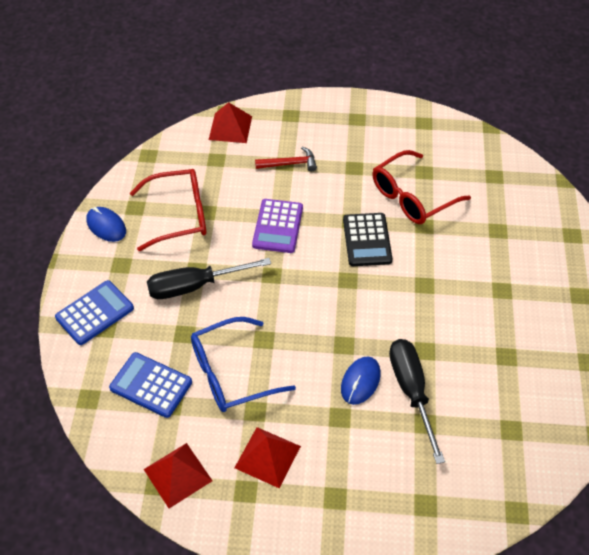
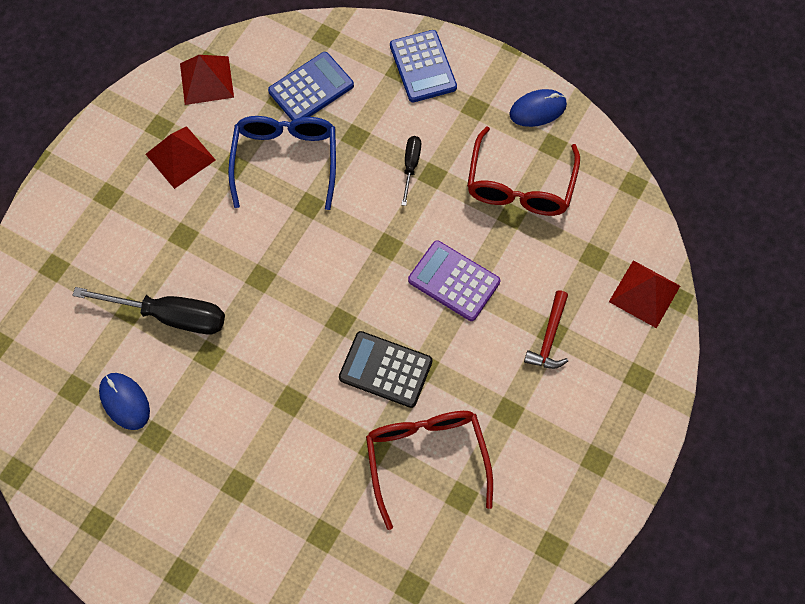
camera: 115 degrees right, 15 degrees up
black screwdriver [147,258,271,299] -> black screwdriver [401,136,421,206], size x0.53
blue mouse [341,357,381,405] -> blue mouse moved to [99,373,150,430]

